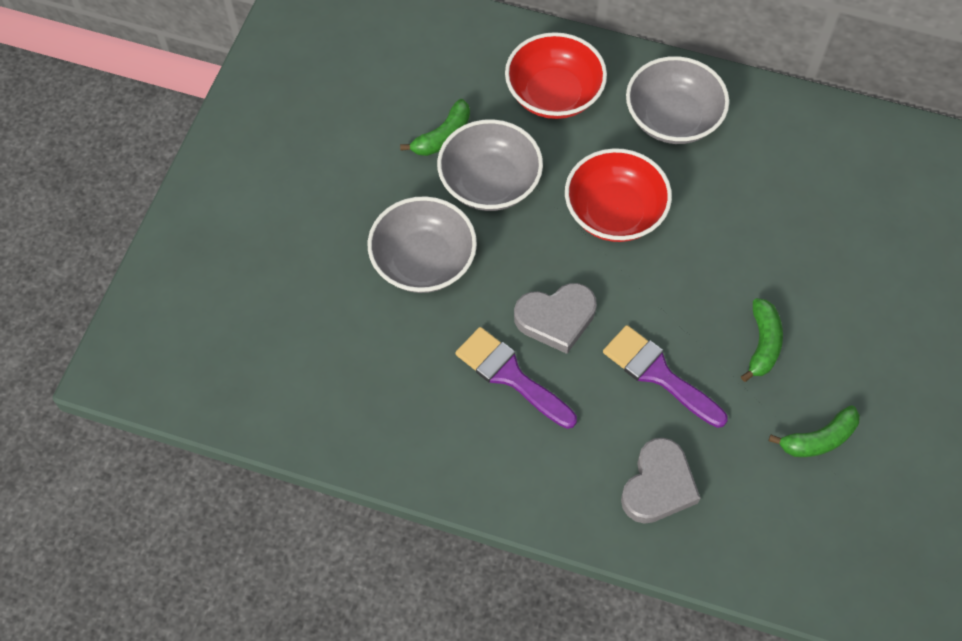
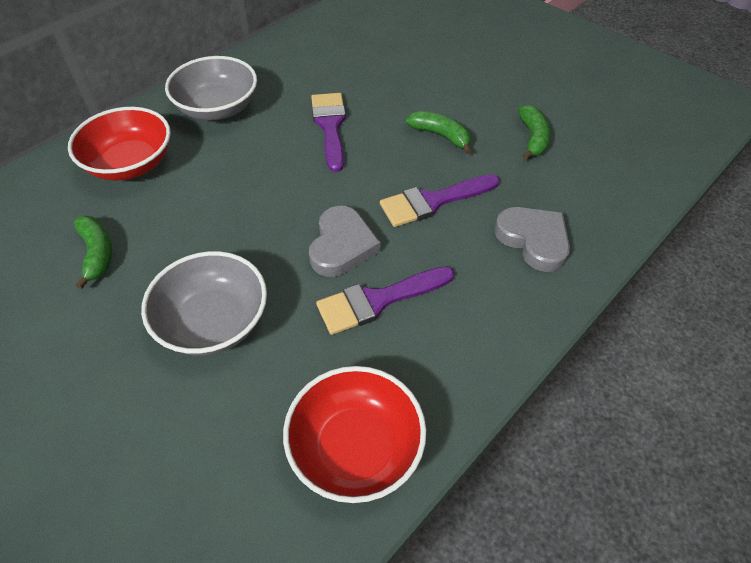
camera: 65 degrees left, 10 degrees down
grey bowl [437,119,543,211] -> none
red bowl [565,148,672,242] -> red bowl moved to [283,366,426,503]
none -> purple brush [311,93,346,172]

